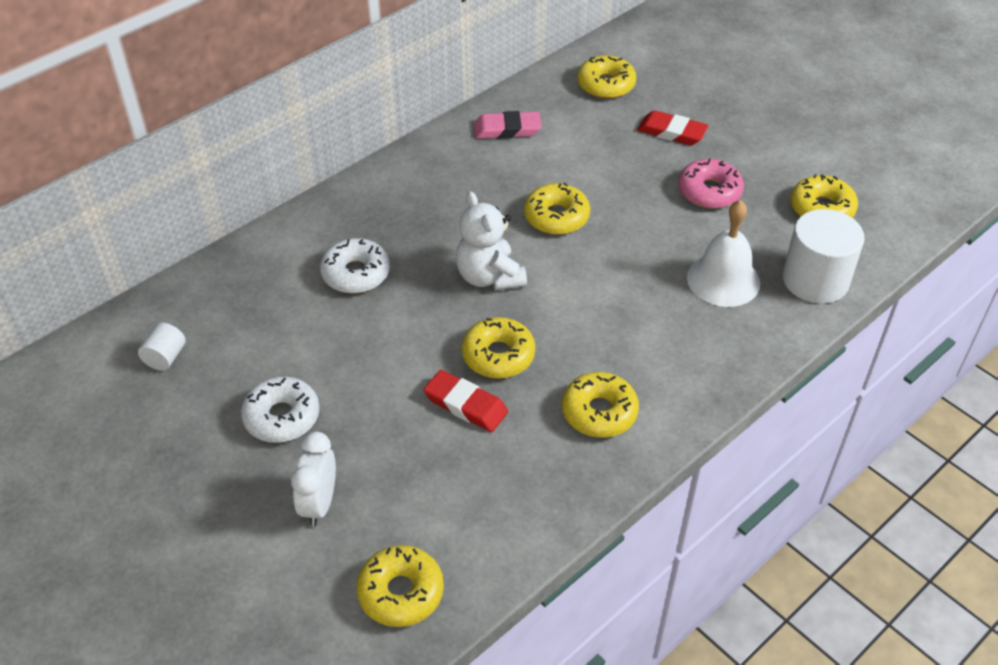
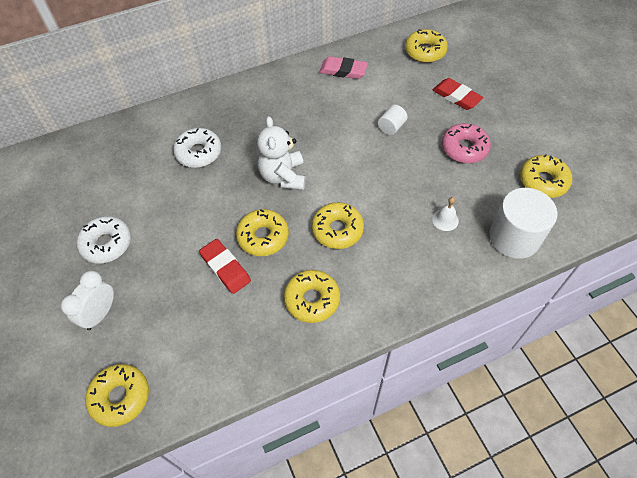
camera: 20 degrees right, 10 degrees up
white cylinder [138,323,186,371] -> white cylinder moved to [378,105,407,135]
yellow donut [524,183,590,235] -> yellow donut moved to [312,202,364,249]
white bell [687,200,760,307] -> white bell [432,197,459,231], size x0.49

